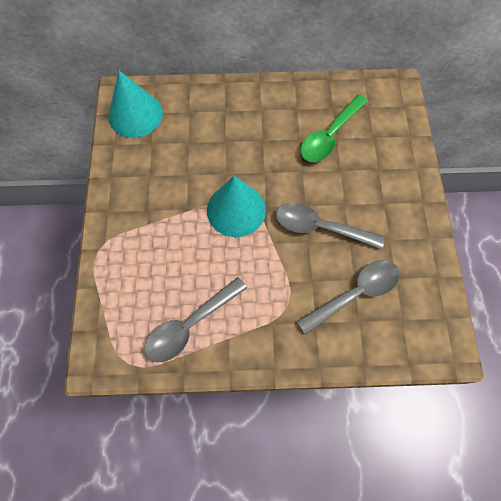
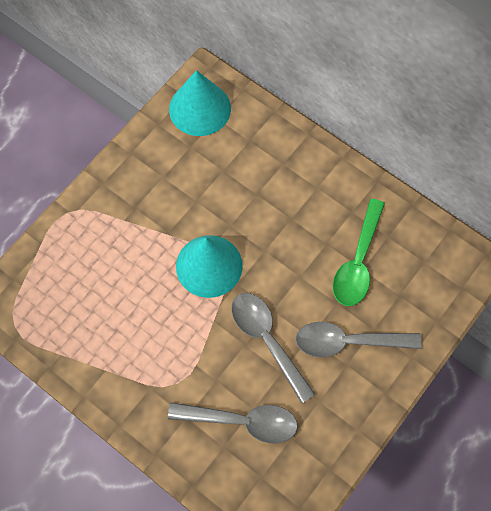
camera: 40 degrees right, 0 degrees up
grey spoon [144,277,247,362] -> grey spoon moved to [295,322,421,357]
green spoon [301,94,368,162] -> green spoon turned 60 degrees counterclockwise [333,199,385,306]

